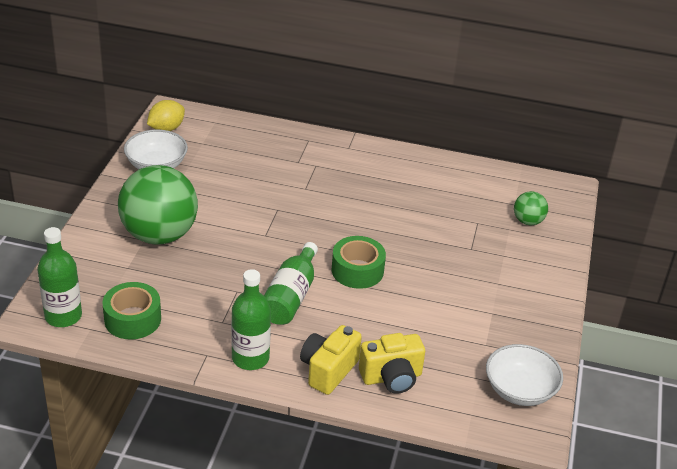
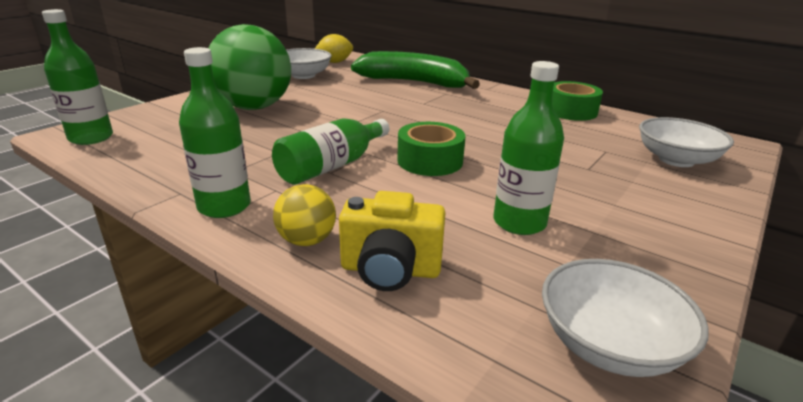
camera: 25 degrees right, 10 degrees down
green tape [102,282,161,340] -> green tape moved to [552,81,603,121]
yellow camera [300,325,362,395] -> yellow ball [273,184,336,246]
green ball [514,191,548,225] -> white bowl [639,117,734,167]
none -> green banana [351,51,480,89]
none -> green bottle [493,61,564,235]

